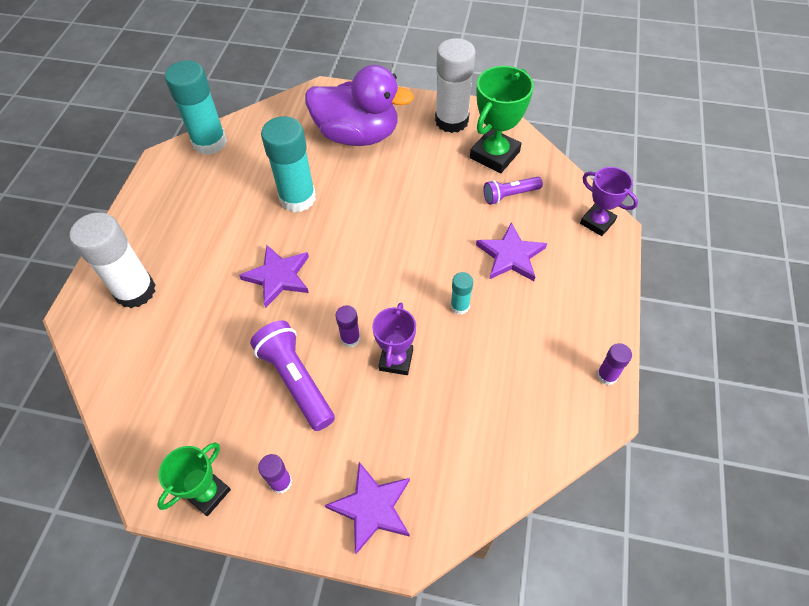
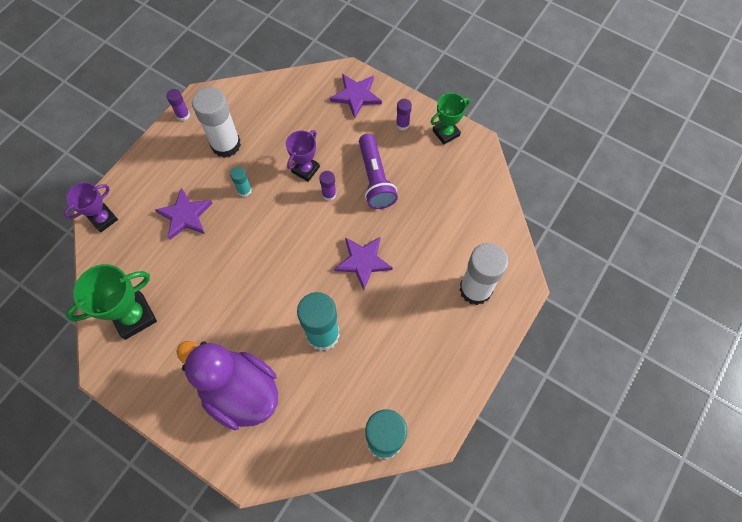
camera: 160 degrees left, 10 degrees up
white glue stick [435,38,476,133] -> white glue stick moved to [192,87,241,158]
purple flashlight [483,177,543,205] -> none
purple trophy [580,167,638,236] -> purple trophy turned 75 degrees clockwise [64,182,118,233]

